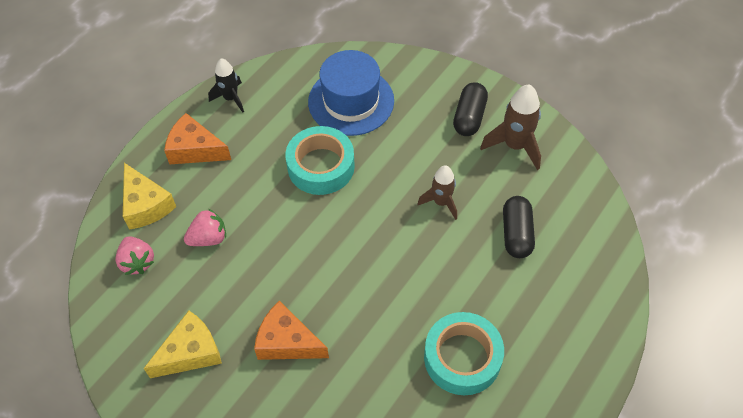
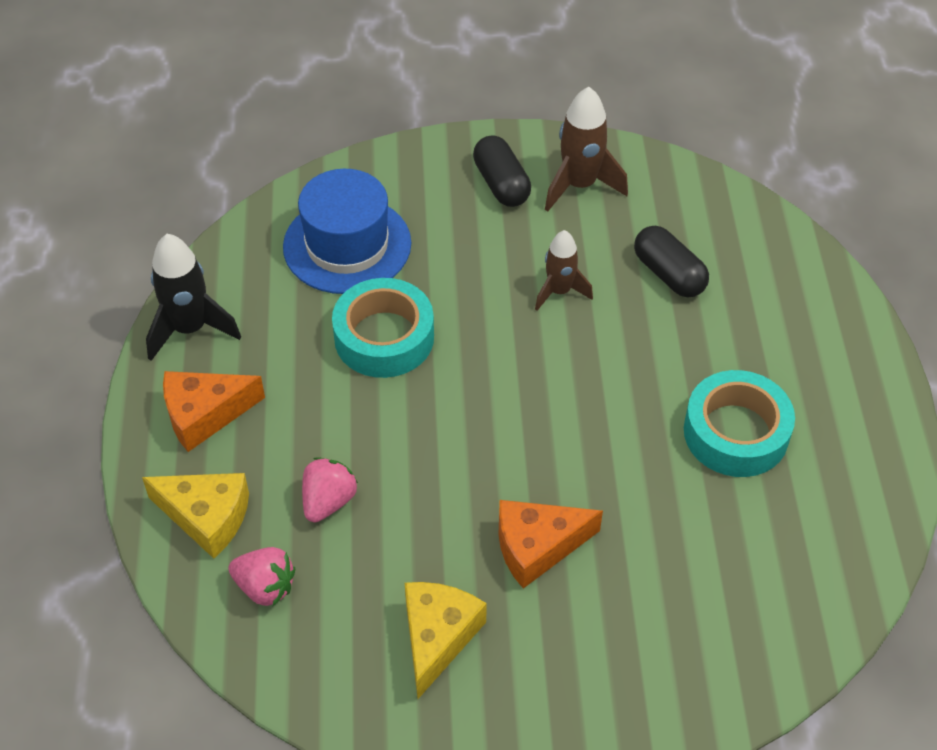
camera: 40 degrees left, 5 degrees down
black rocket [208,58,244,113] -> black rocket [146,234,241,361], size x1.52

